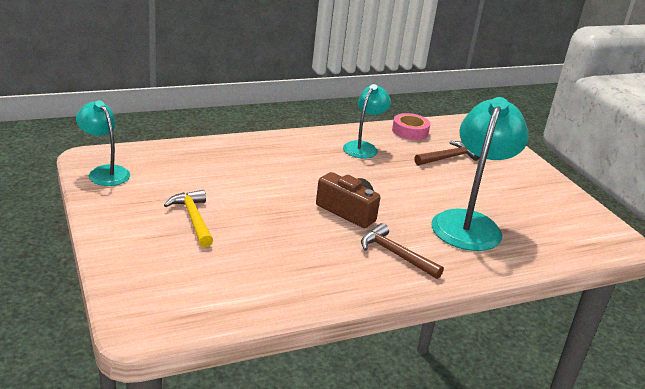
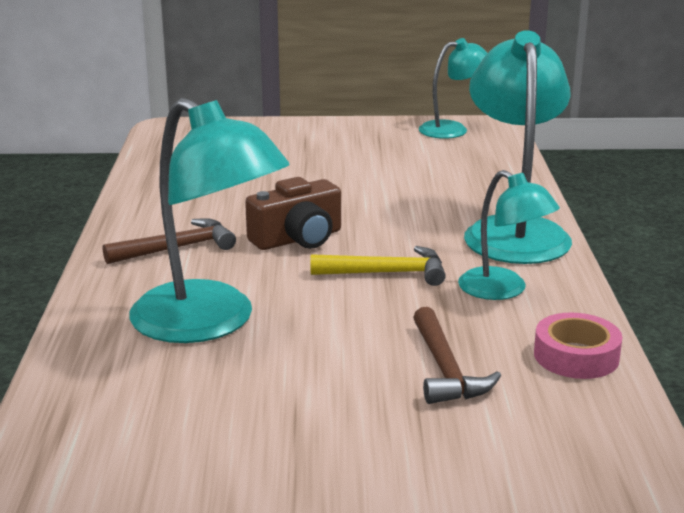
camera: 115 degrees right, 5 degrees down
yellow hammer [164,190,213,247] -> yellow hammer moved to [311,246,446,286]
none -> turquoise lamp [464,30,572,264]

